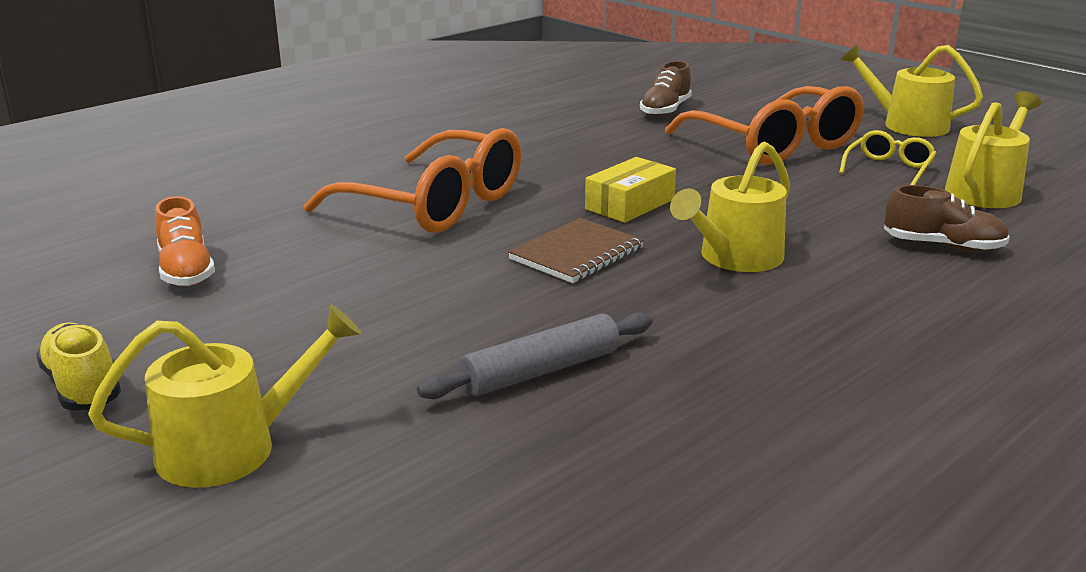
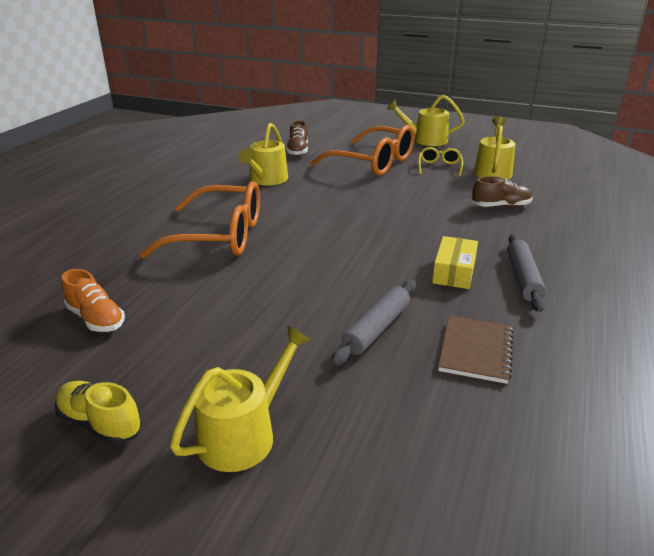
camera: 25 degrees left, 5 degrees up
brown notebook [508,218,644,283] -> brown notebook moved to [438,316,514,384]
yellow box [585,157,676,223] -> yellow box moved to [432,236,478,289]
yellow watering can [670,142,790,272] -> yellow watering can moved to [238,123,288,185]
none -> grey rolling pin [507,234,546,312]

